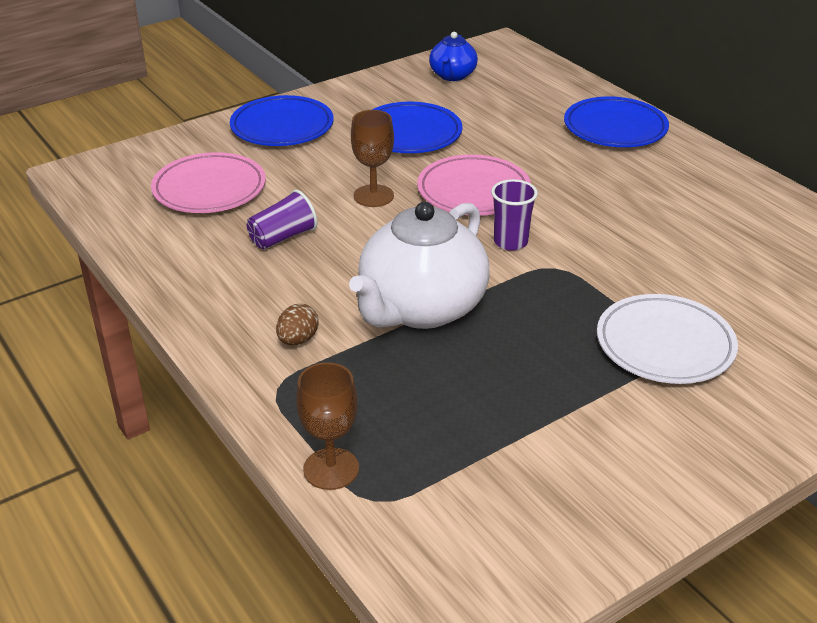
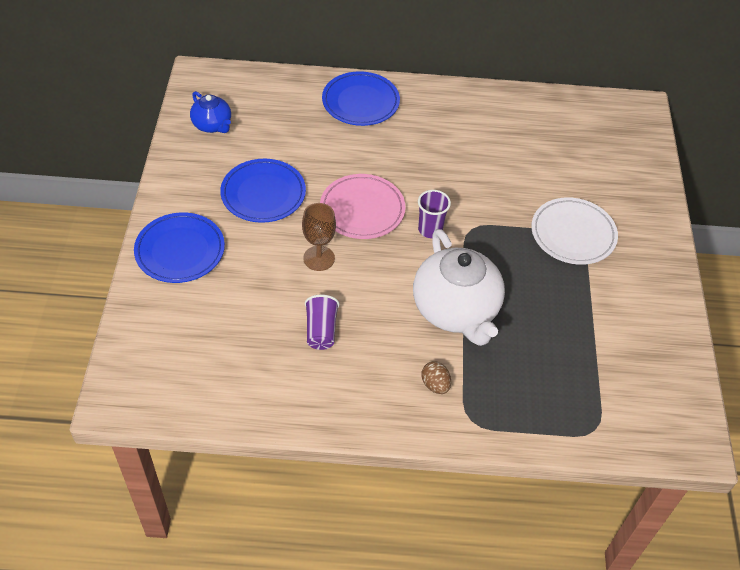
camera: 55 degrees left, 15 degrees up
pink plate [151,152,266,213] -> none
brown goblet [296,362,359,490] -> none

